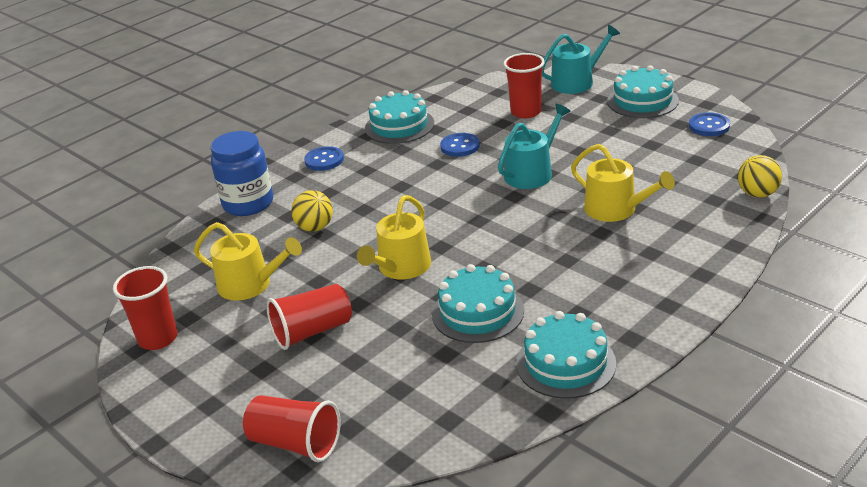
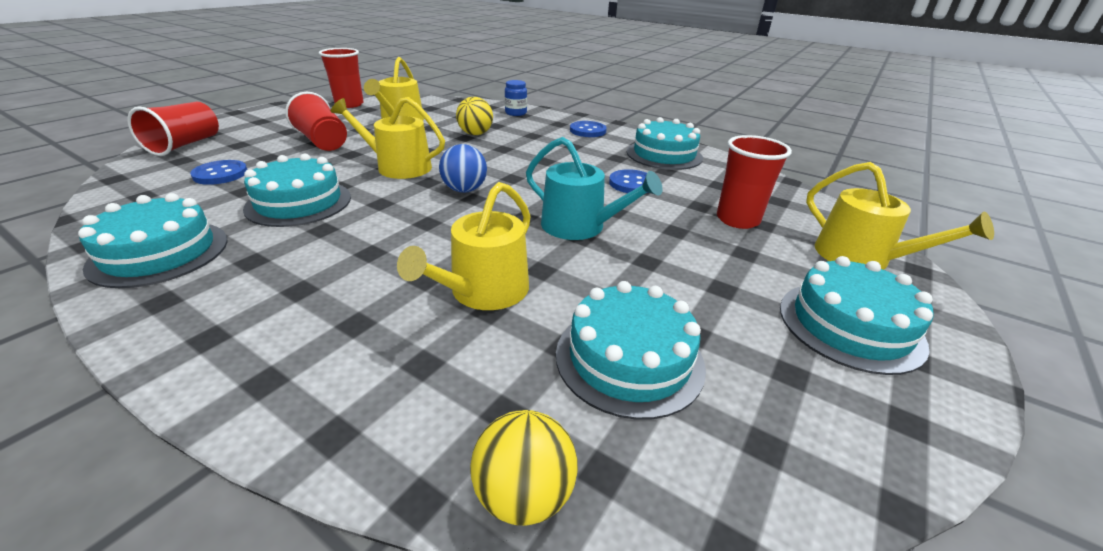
camera: 75 degrees right, 0 degrees up
blue jar [211,131,273,216] -> blue jar [505,80,527,116], size x0.51
turquoise watering can [542,25,620,94] -> yellow watering can [806,162,994,270]
blue button [689,112,730,136] -> blue button moved to [190,160,248,185]
none -> blue ball [439,144,487,193]
none -> turquoise cake [556,281,706,420]

